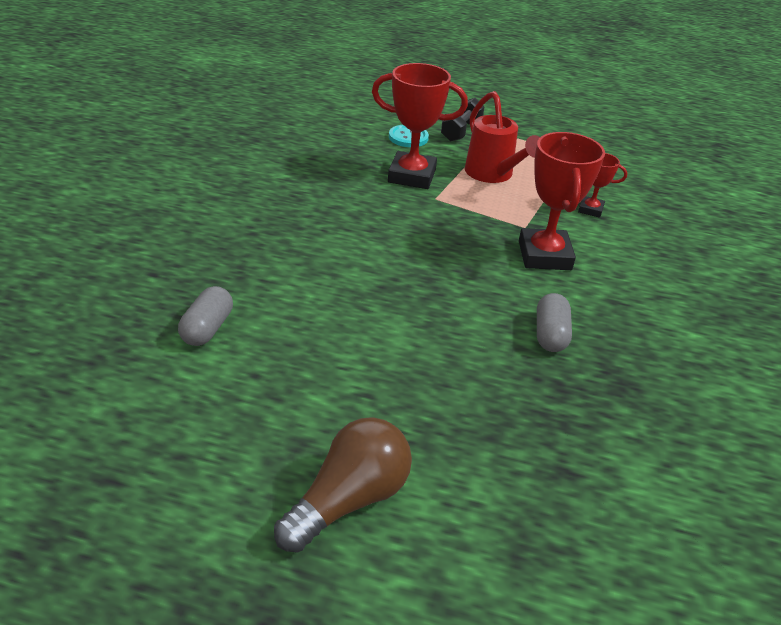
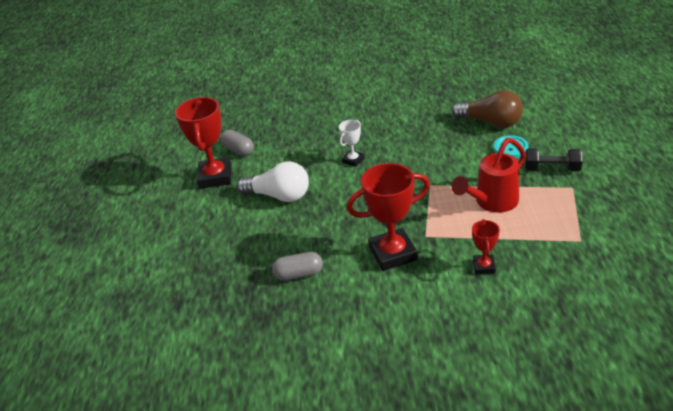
camera: 80 degrees right, 0 degrees up
grey capsule [178,286,233,346] -> grey capsule turned 45 degrees clockwise [221,130,254,156]
brown light bulb [274,417,412,553] -> brown light bulb moved to [452,90,523,128]
red trophy [372,63,468,189] -> red trophy moved to [175,97,232,189]
none -> white light bulb [237,161,309,202]
none -> white trophy [339,120,364,167]

